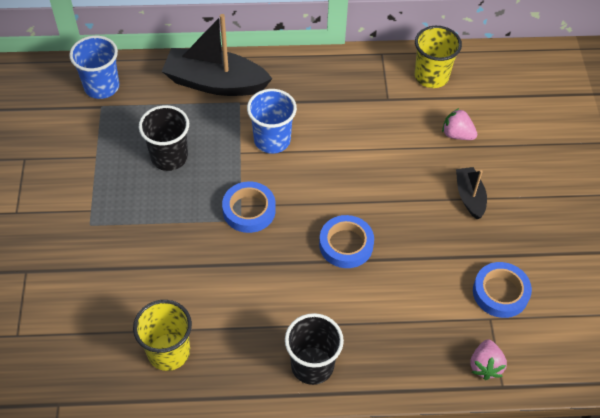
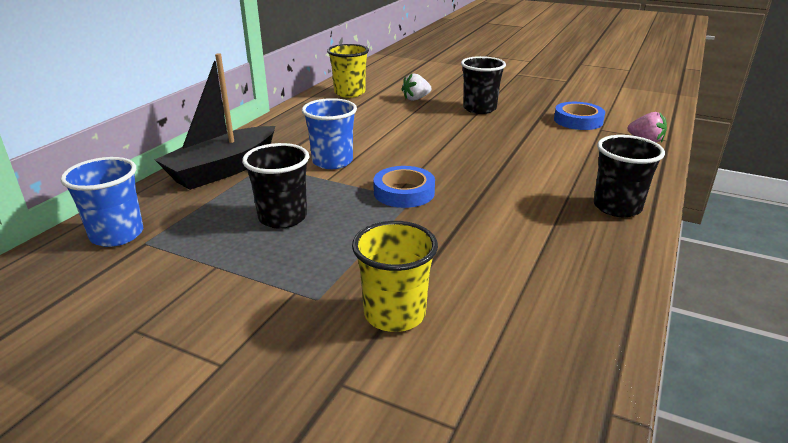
camera: 60 degrees left, 25 degrees down
yellow cup [133,300,192,371] -> yellow cup moved to [352,221,438,332]
blue tape [319,215,374,268] -> none
pink strawberry [442,108,477,140] -> white strawberry [401,73,432,101]
black boat [456,167,487,219] -> black cup [461,56,506,114]

